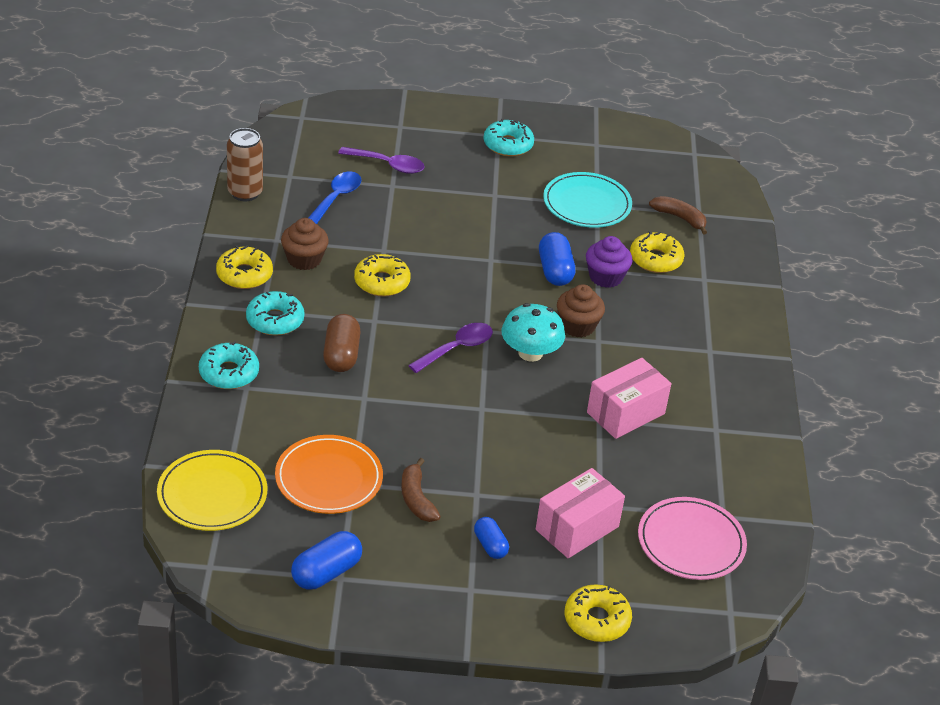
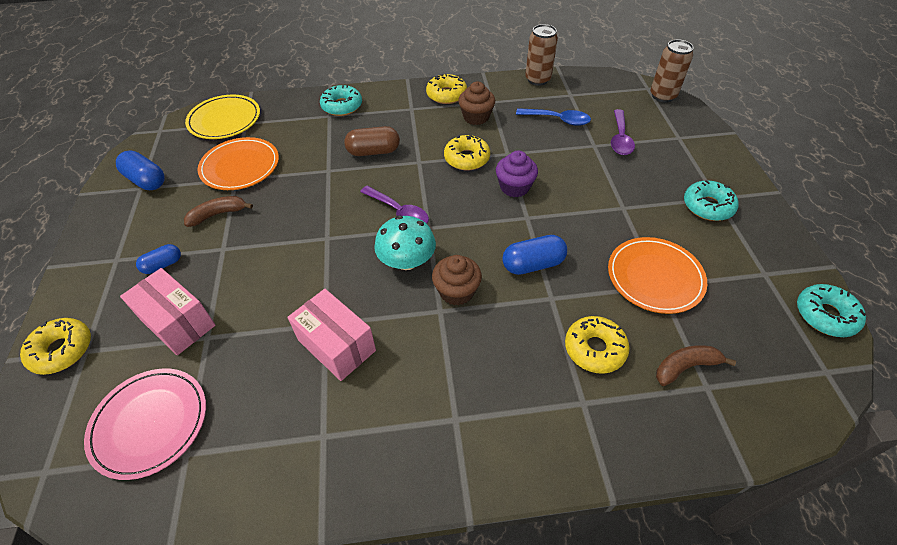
camera: 85 degrees right, 10 degrees up
turquoise donut [246,291,304,336] -> turquoise donut moved to [797,284,866,337]
turquoise plate [543,172,632,228] -> orange plate [608,237,707,314]
purple cupcake [586,236,632,288] -> purple cupcake moved to [496,151,538,197]
brown banana [649,196,707,234] -> brown banana turned 135 degrees counterclockwise [656,345,736,386]
none -> brown can [651,39,694,103]

